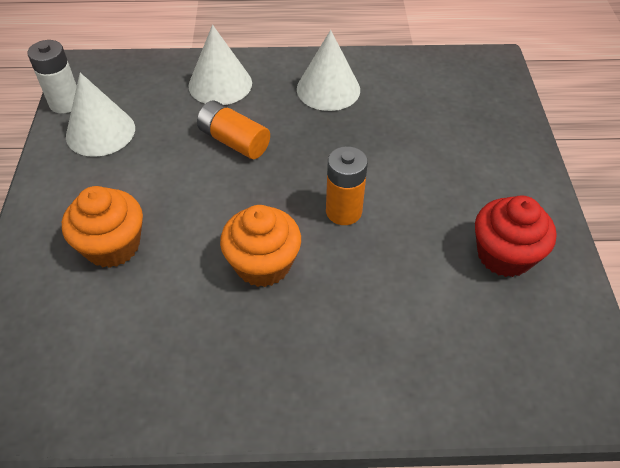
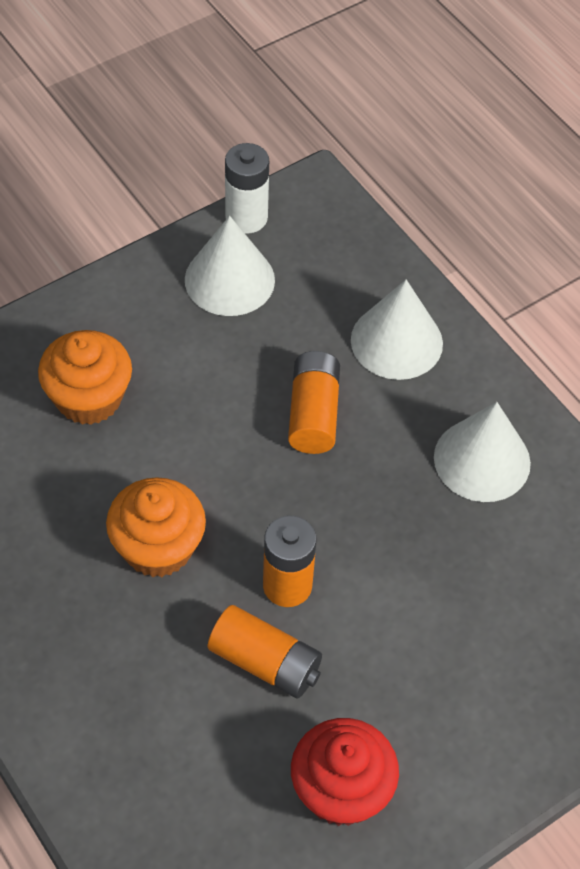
camera: 55 degrees right, 5 degrees up
none -> orange battery [208,605,322,698]

